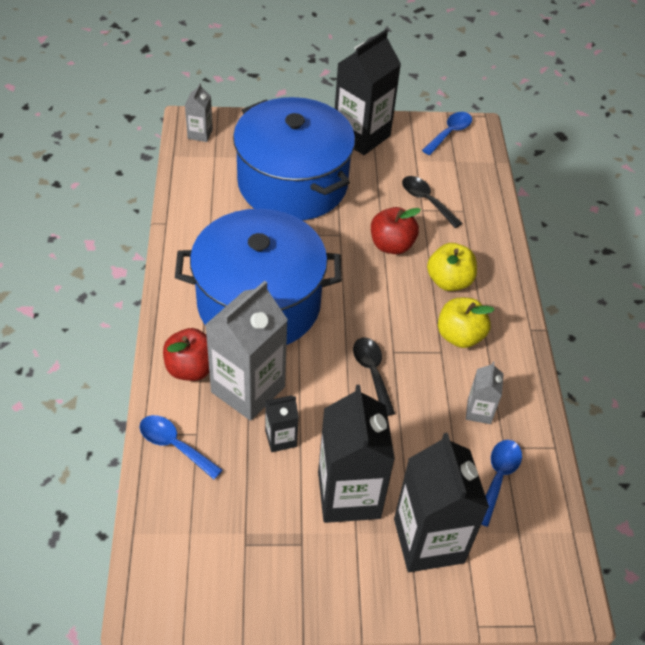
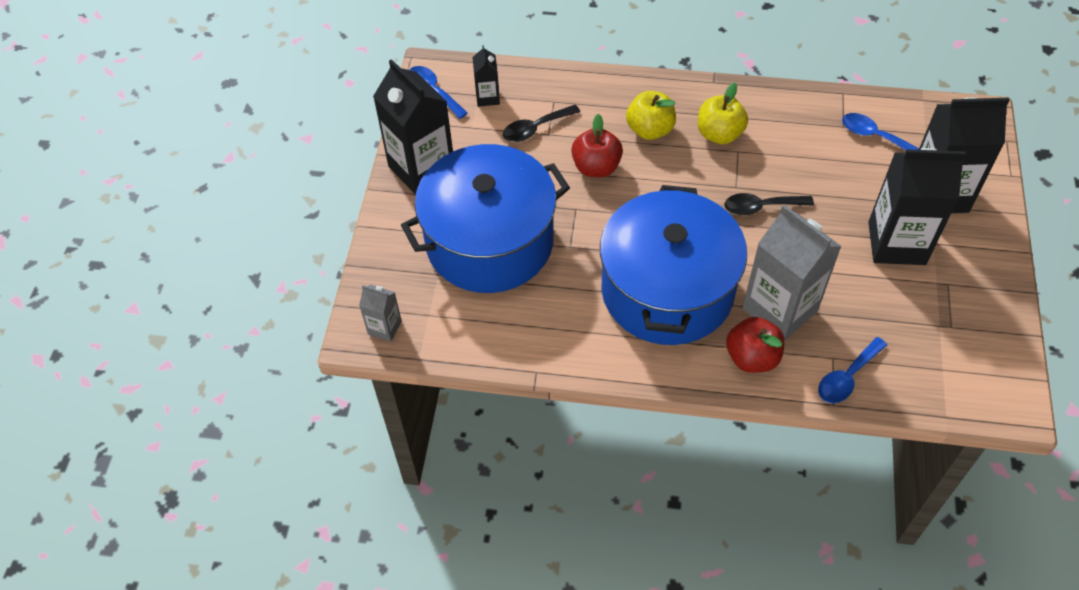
camera: 75 degrees left, 5 degrees up
black carton [265,395,299,452] -> black carton moved to [472,45,500,107]
grey carton [466,362,504,424] -> none

